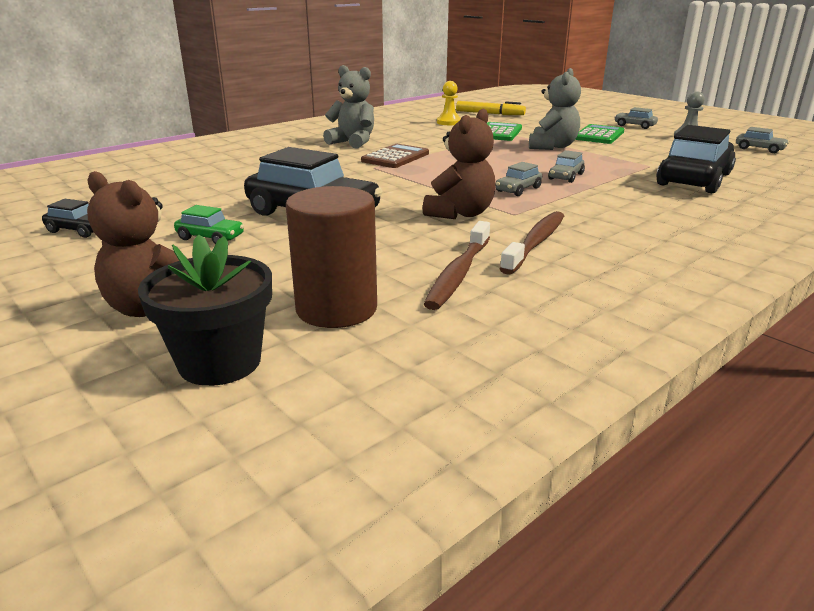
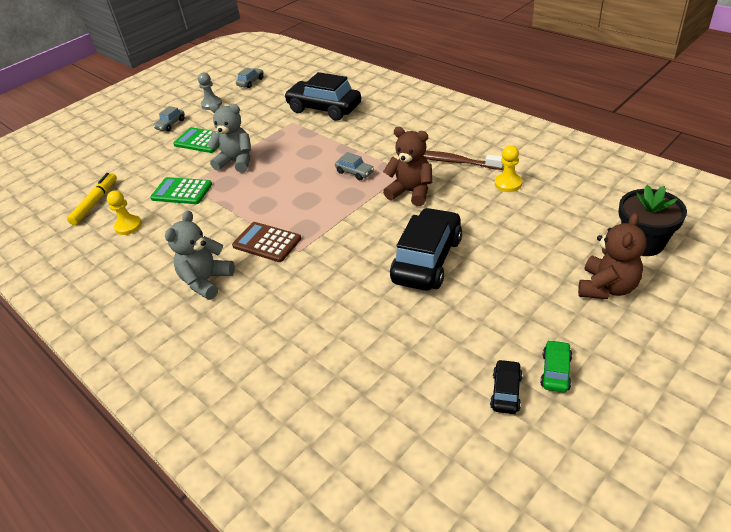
camera: 90 degrees left, 15 degrees up
green car [174,205,244,244] -> green car moved to [540,340,572,393]
brown cylinder [286,186,377,328] -> none
brown toothbrush [424,221,490,310] -> yellow pawn [495,145,522,192]
grey car [548,150,585,183] -> none

